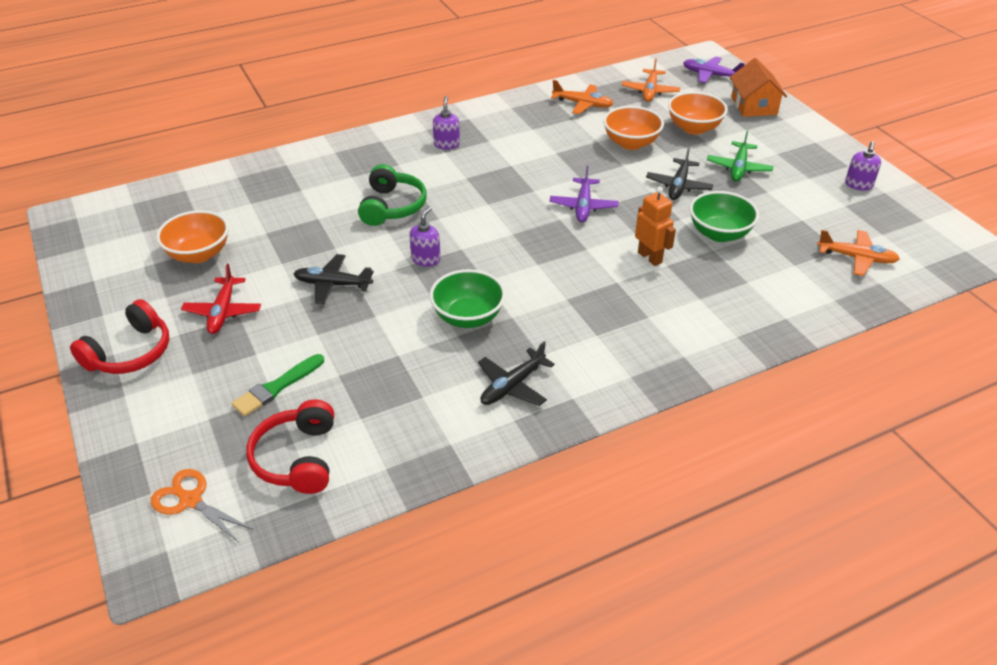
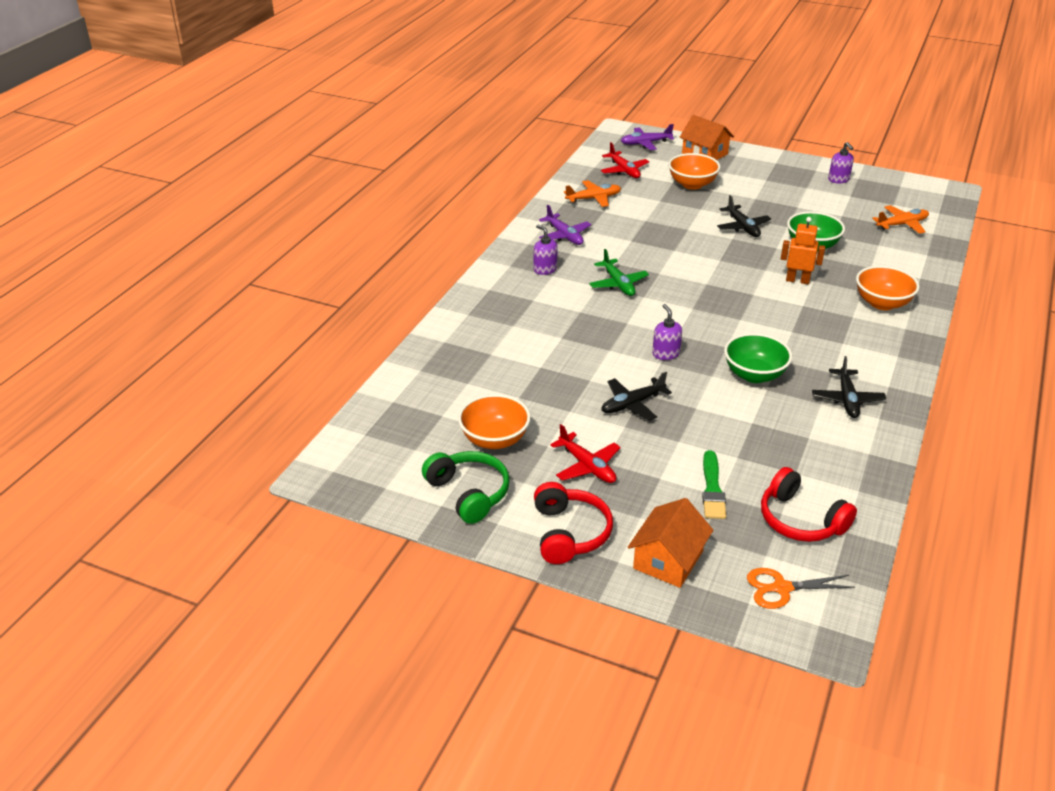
camera: 40 degrees left, 5 degrees down
green headphones [358,164,427,226] -> green headphones moved to [422,451,510,524]
purple plane [549,166,618,222] -> purple plane moved to [539,205,591,245]
orange bowl [603,106,664,150] -> orange bowl moved to [856,266,920,310]
orange plane [622,58,680,102] -> red plane [601,142,649,178]
green plane [707,131,773,182] -> green plane moved to [589,249,649,296]
none -> orange house [628,498,713,588]

